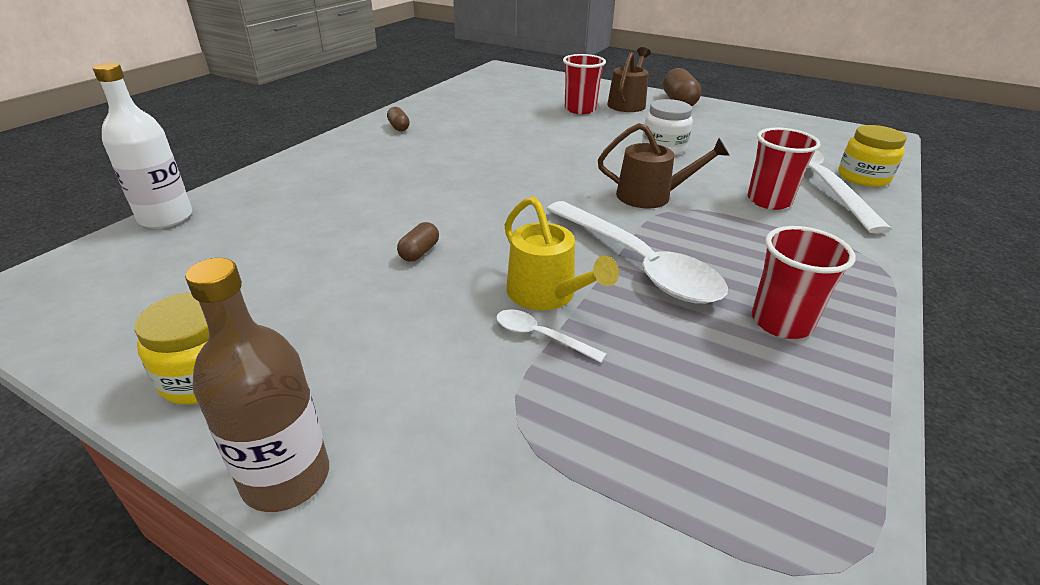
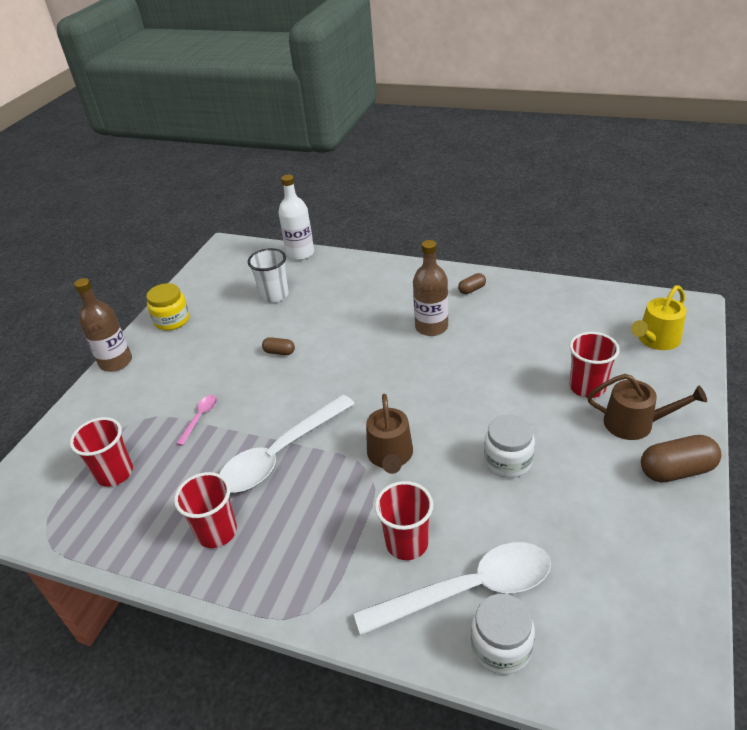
camera: 85 degrees right, 5 degrees up
white spoon [496,309,607,363] -> pink spoon [176,395,217,446]
yellow watering can [505,197,619,310] -> yellow watering can moved to [631,285,686,350]
yellow jar [838,125,907,187] -> white jar [471,594,535,675]
none -> red cup [70,417,133,487]
none -> white cup [248,248,289,303]
none -> brown bottle [413,240,448,336]

